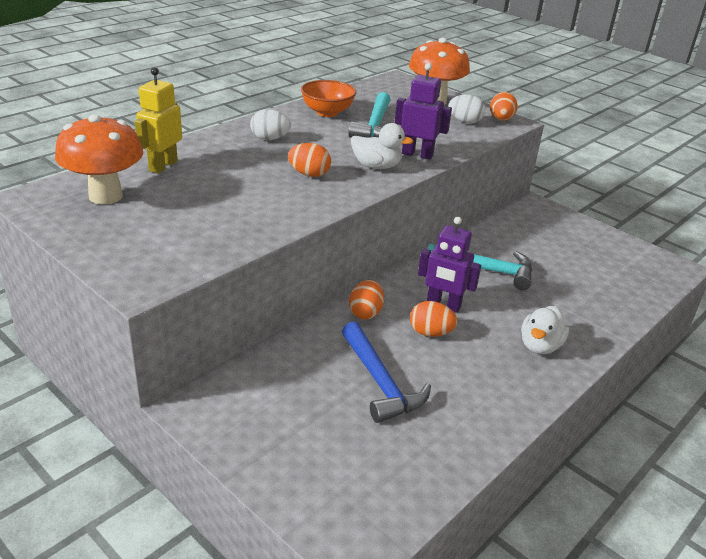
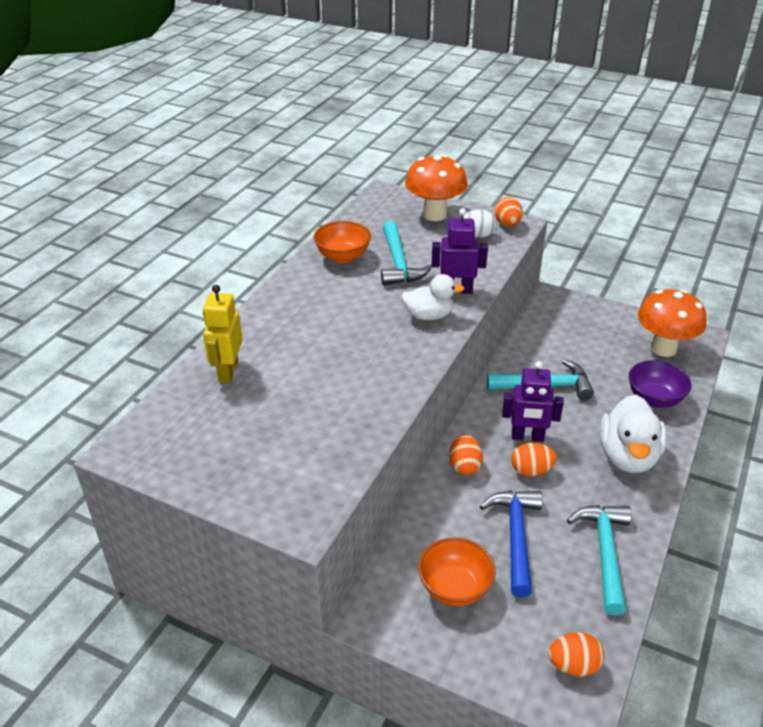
camera: 15 degrees left, 5 degrees up
orange mushroom [55,114,143,205] -> orange mushroom moved to [638,289,706,357]
white egg [250,109,291,140] -> none
orange egg [288,143,331,177] -> orange egg moved to [548,632,604,676]
blue hammer [342,322,431,423] -> blue hammer turned 135 degrees counterclockwise [480,491,542,598]
white duck [521,306,569,354] -> white duck [599,395,667,473], size x1.56
none -> orange bowl [418,538,496,606]
none -> turquoise hammer [567,505,631,616]
none -> purple bowl [629,360,692,408]

